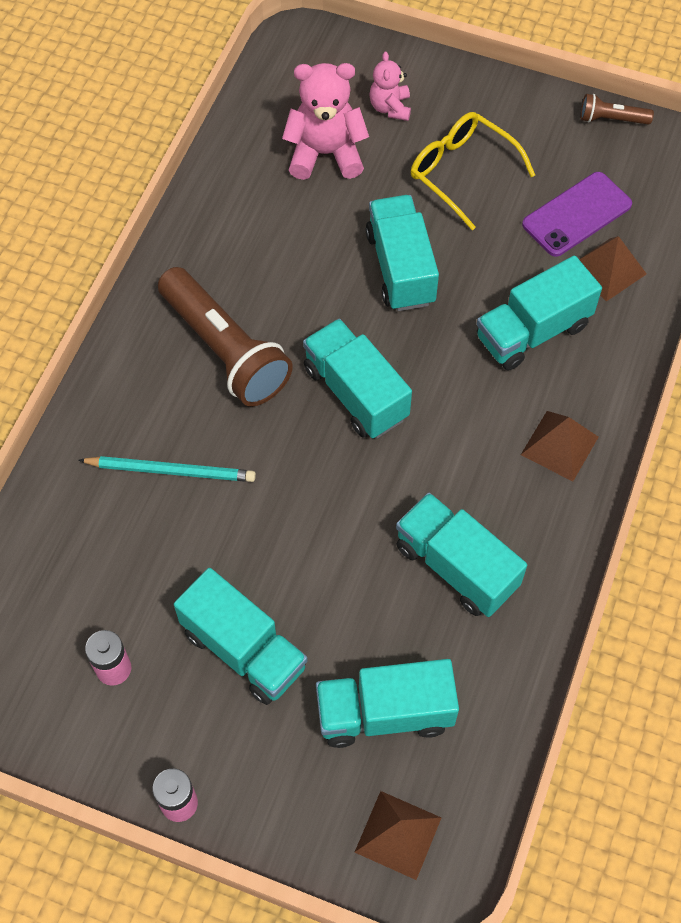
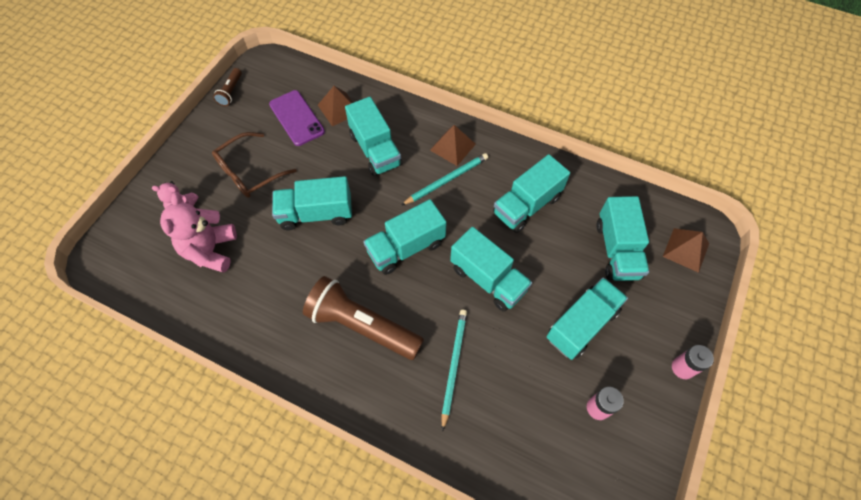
camera: 85 degrees left, 0 degrees up
brown flashlight [158,267,293,406] -> brown flashlight turned 120 degrees counterclockwise [303,276,424,360]
yellow glasses [411,112,535,230] -> brown glasses [212,132,297,198]
none -> turquoise pencil [402,153,488,205]
none -> turquoise truck [450,227,532,312]

